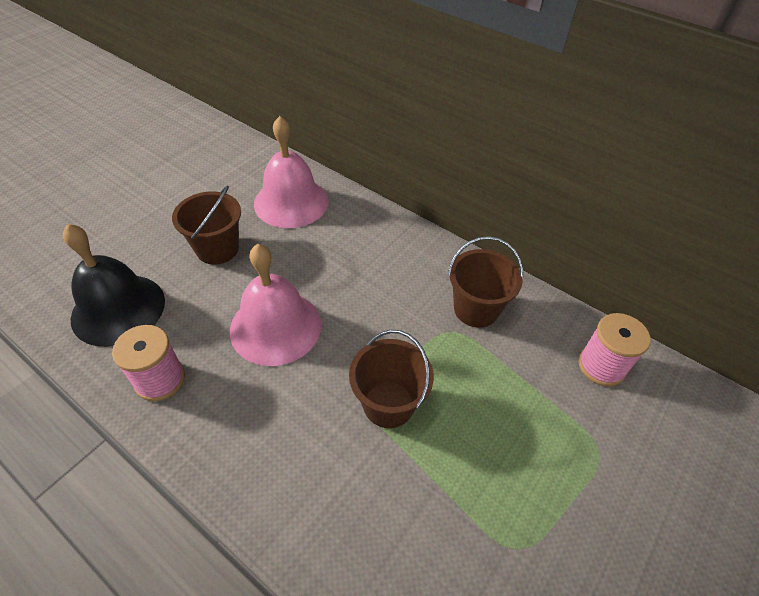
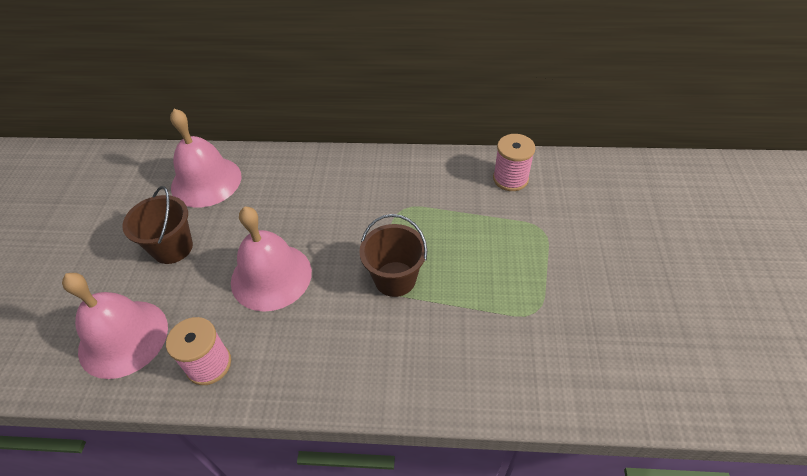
camera: 30 degrees left, 0 degrees up
black bell [63,224,165,347] -> pink bell [62,273,168,379]
brown bucket [448,236,523,328] -> none

